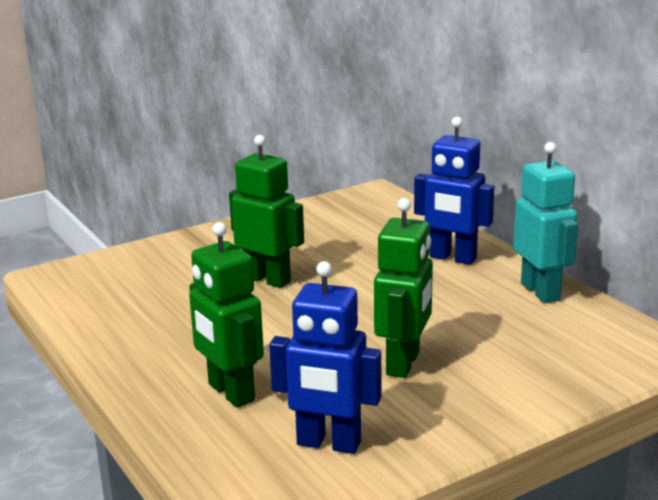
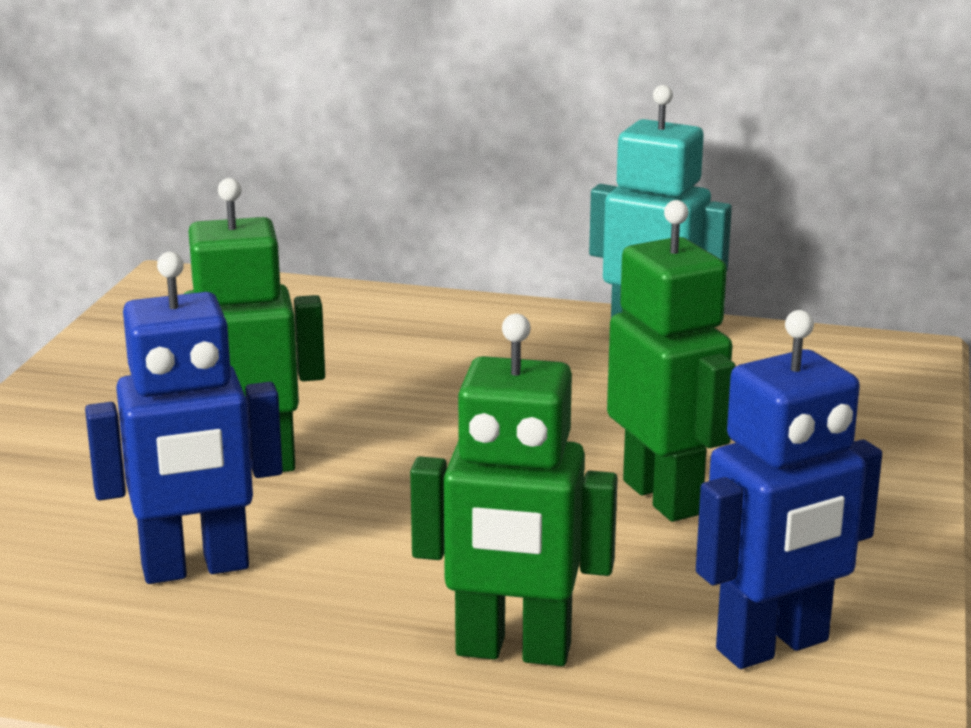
camera: 45 degrees left, 0 degrees up
blue robot [414,116,494,265] -> blue robot moved to [85,252,283,584]

